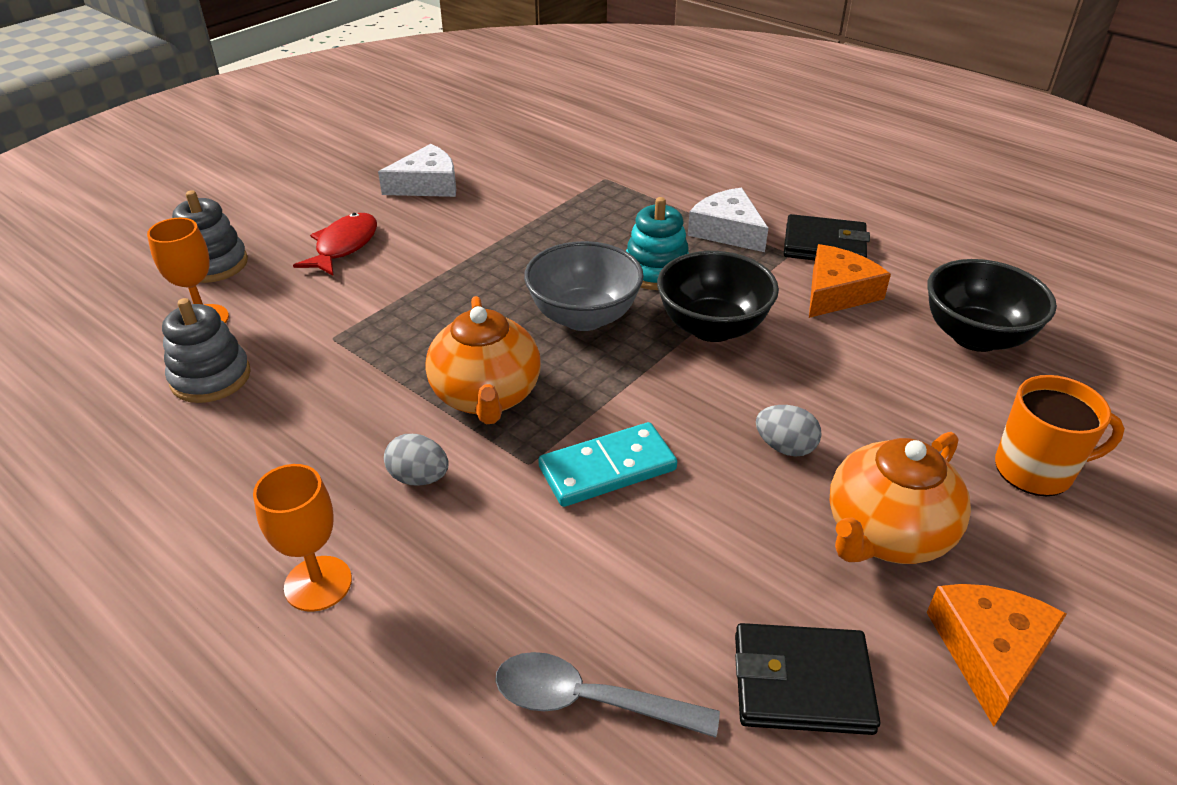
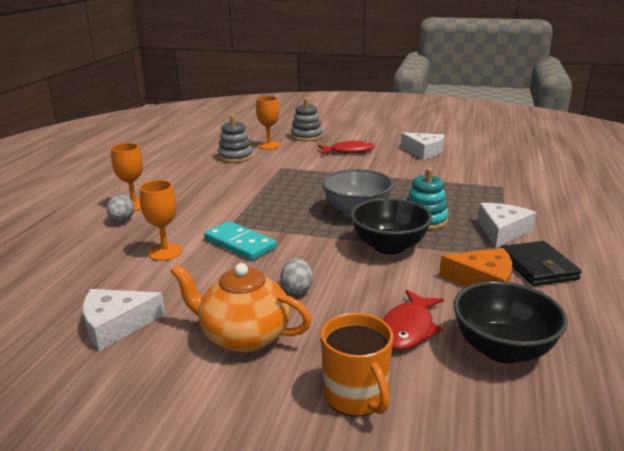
camera: 65 degrees right, 15 degrees down
grey egg [384,434,449,486] -> grey egg moved to [107,195,135,222]
orange teapot [425,296,541,424] -> none
grey spoon [495,652,720,738] -> none
black wallet [735,623,881,735] -> white cheese [83,289,165,351]
orange cheese [927,584,1067,727] -> none
none -> orange goblet [140,180,182,261]
none -> red fish [383,290,444,350]

